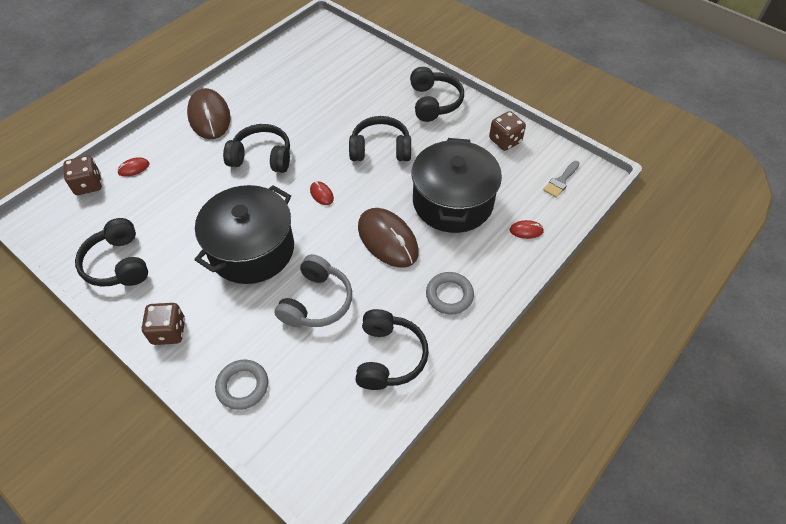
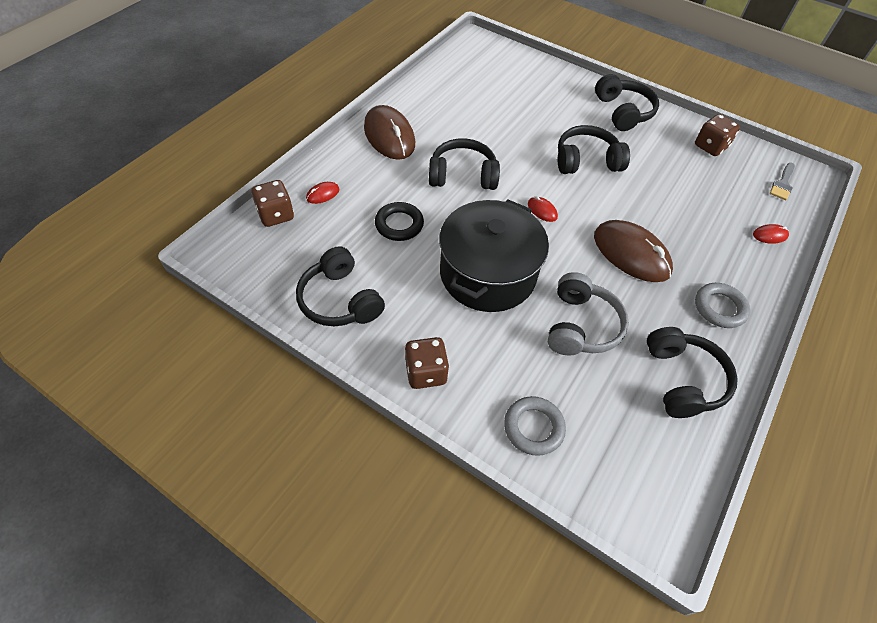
camera: 10 degrees left, 0 degrees up
black pot [412,138,502,233] -> none
none -> black ring [375,202,424,241]

